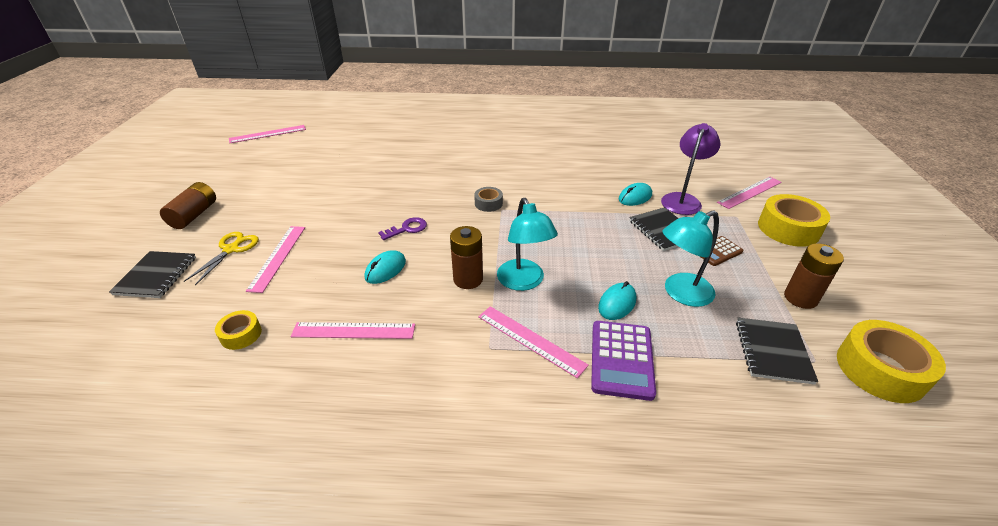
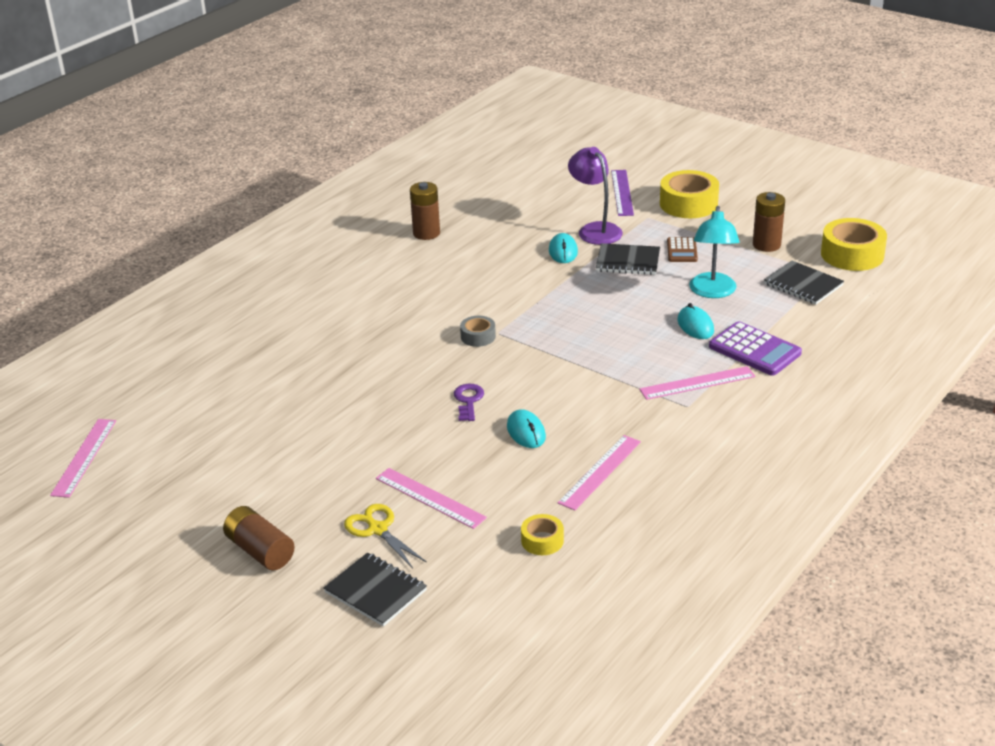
camera: 55 degrees left, 5 degrees down
brown battery [450,226,483,289] -> brown battery moved to [410,182,440,240]
turquoise lamp [497,198,558,291] -> none
pink ruler [717,177,782,209] -> purple ruler [611,170,634,216]

